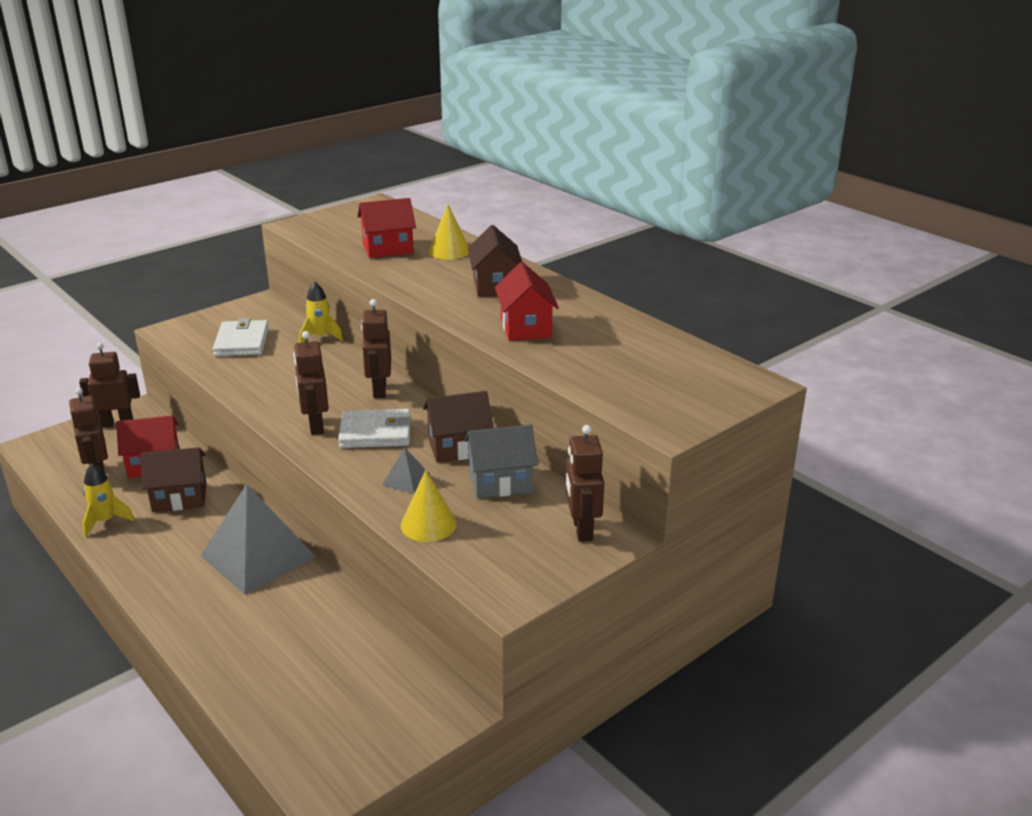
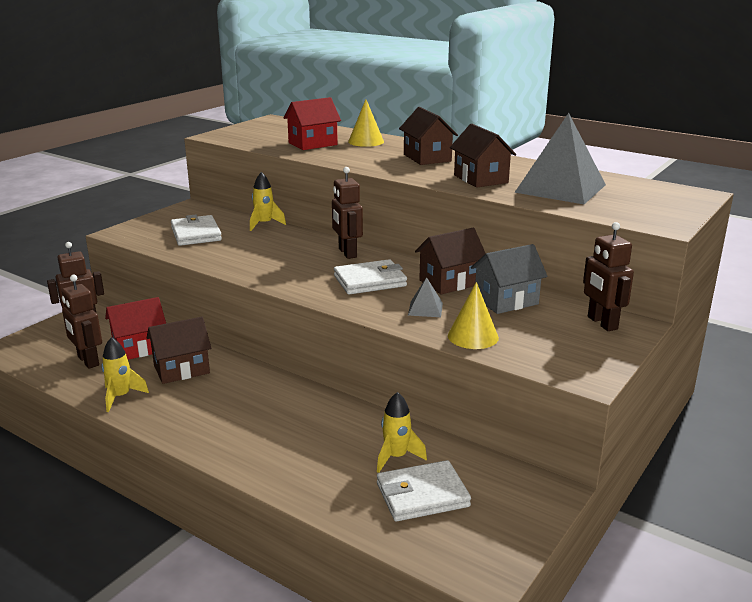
camera: 15 degrees left, 5 degrees down
grey pyramid [200,484,316,595] -> grey pyramid moved to [514,113,606,204]
brown robot [293,331,329,435] -> none
red house [495,262,559,341] -> brown house [450,124,516,188]
none -> yellow rocket [377,392,427,473]
none -> white wallet [377,460,471,521]

